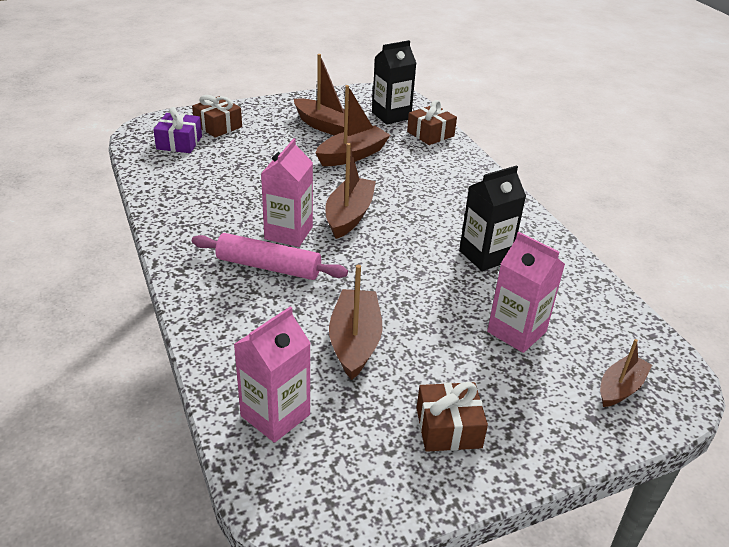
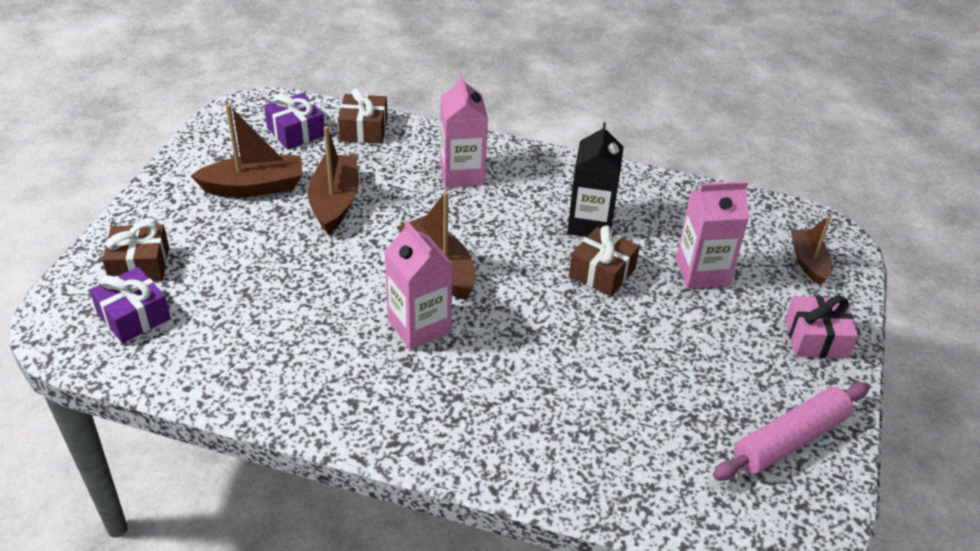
camera: 50 degrees left, 5 degrees up
pink rolling pin [192,233,348,280] -> pink rolling pin moved to [713,382,870,481]
pink carton [234,307,311,443] -> pink carton moved to [440,75,488,188]
brown boat [329,265,382,380] -> none
black carton [372,40,416,125] -> purple gift [264,93,325,150]
brown gift [416,382,488,452] -> brown gift moved to [569,226,640,296]
none -> pink gift [785,296,858,358]

